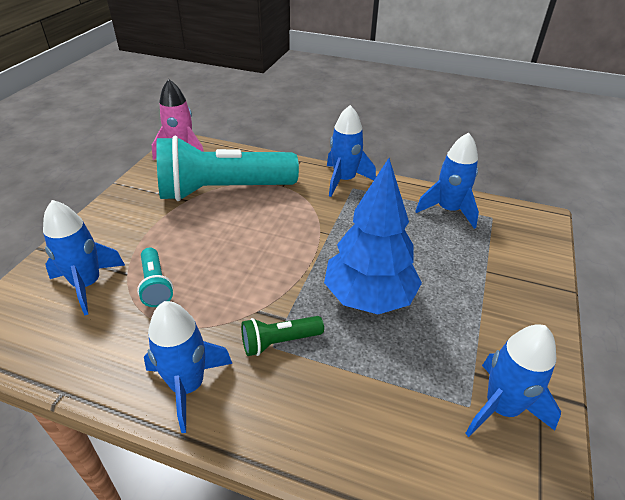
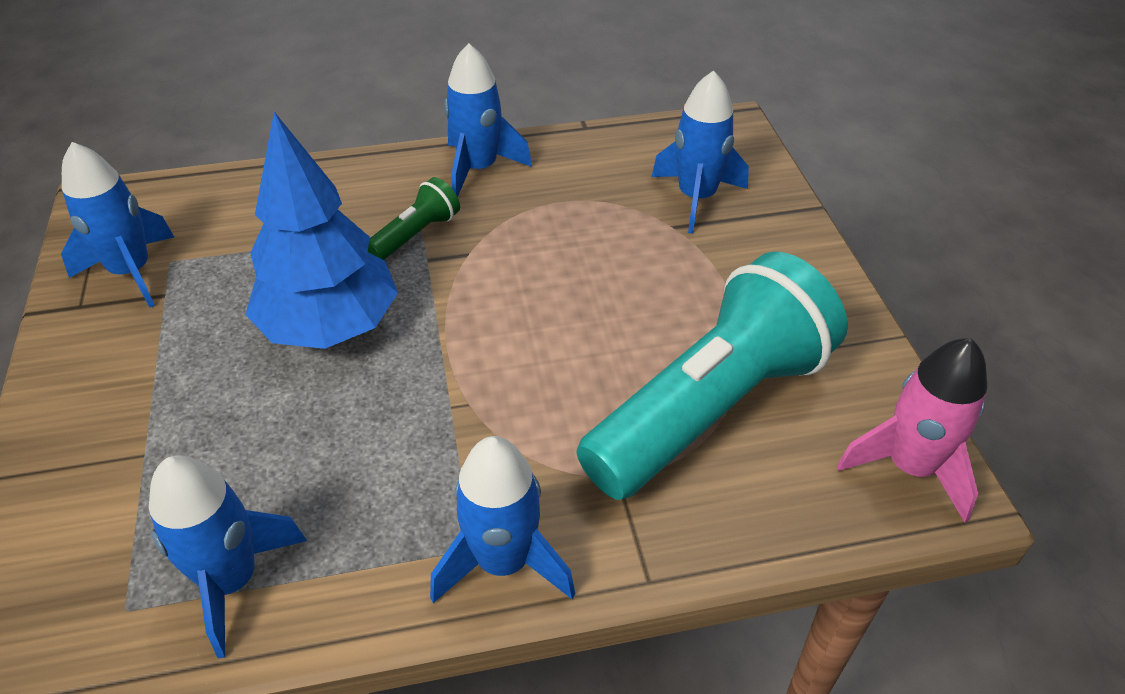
camera: 150 degrees right, 5 degrees up
turquoise flashlight [137,247,173,307] -> none

